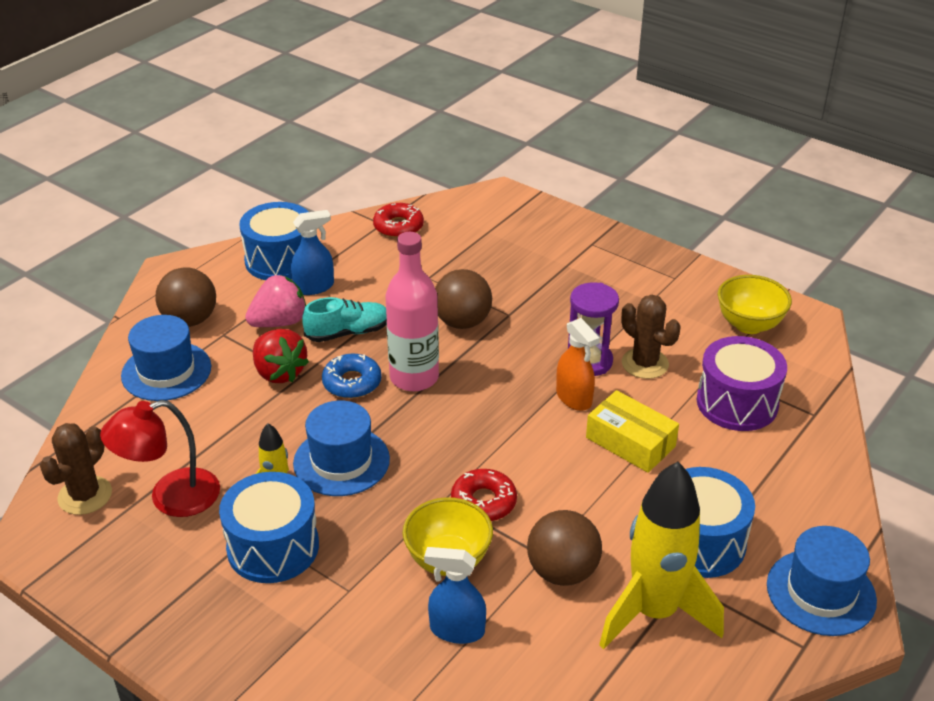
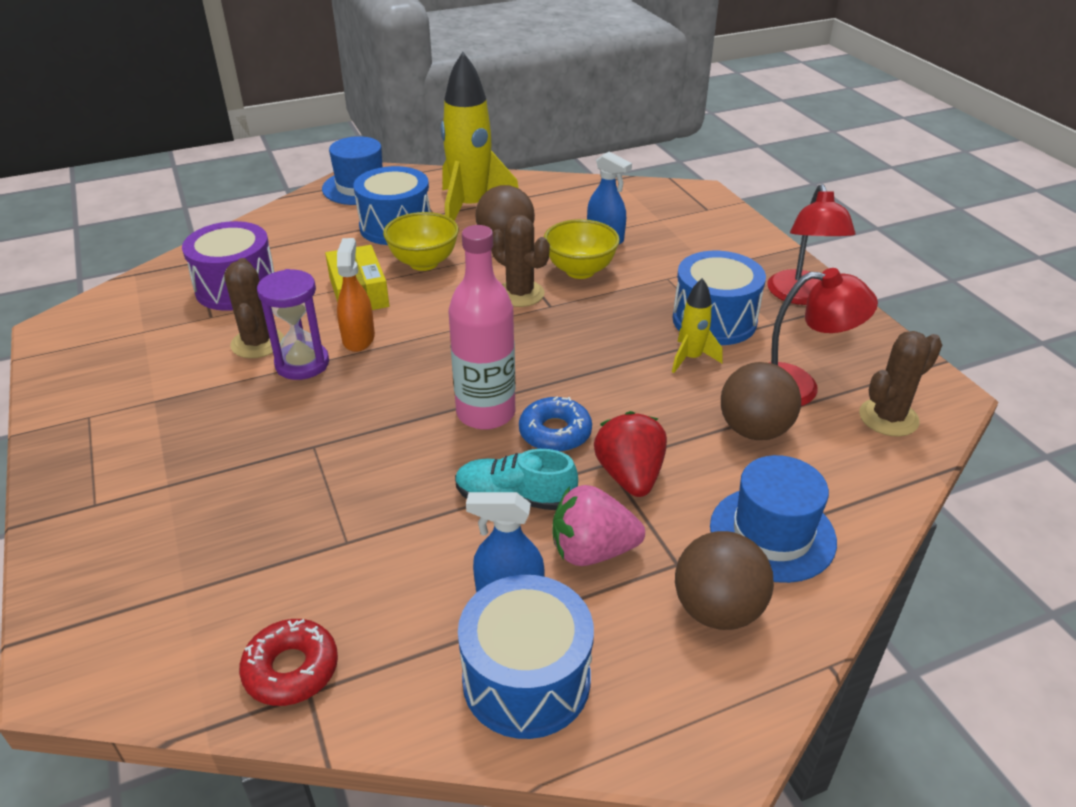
camera: 150 degrees left, 0 degrees up
blue hat [293,400,390,496] -> none
brown ball [435,269,492,329] -> brown ball moved to [721,362,801,440]
red donut [451,469,517,521] -> brown cactus [491,215,550,307]
yellow bowl [718,275,792,334] -> yellow bowl moved to [383,212,459,271]
none -> red lamp [767,184,855,305]

